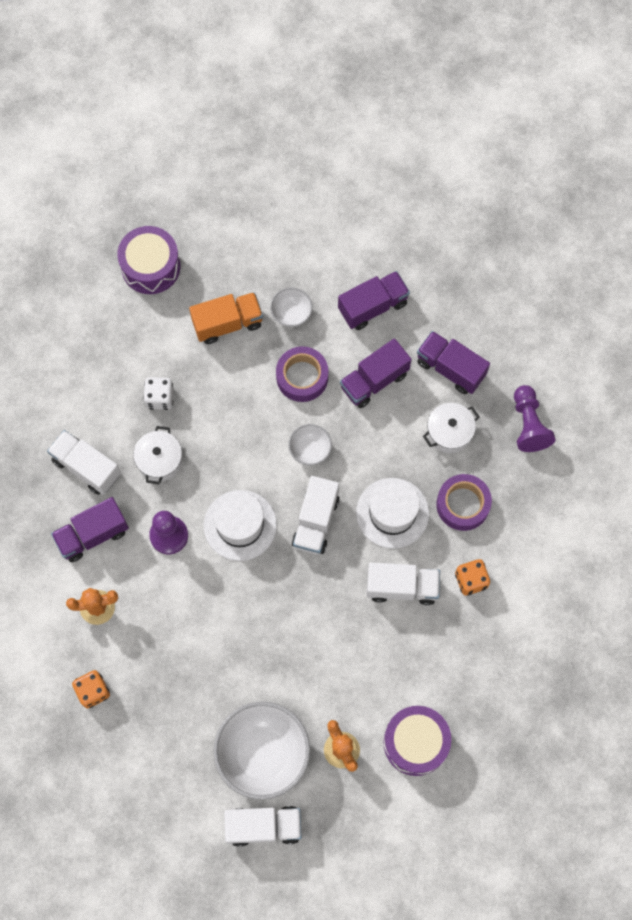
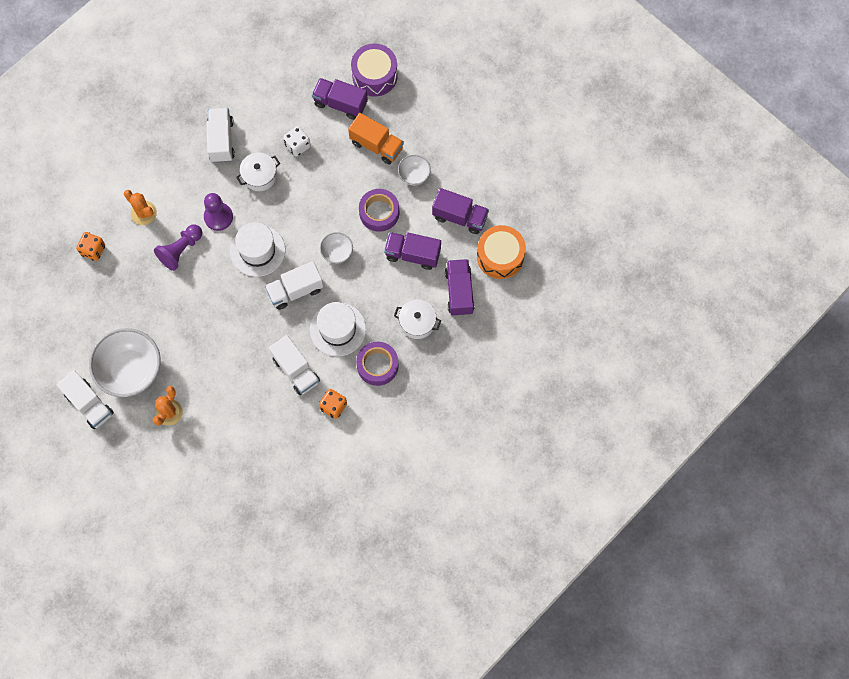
camera: 50 degrees right, 0 degrees up
purple truck [51,497,129,562] -> purple truck moved to [312,78,368,120]
purple drum [383,706,451,776] -> none
purple pawn [514,385,556,452] -> purple pawn moved to [154,224,202,271]
none -> orange drum [477,225,526,279]

